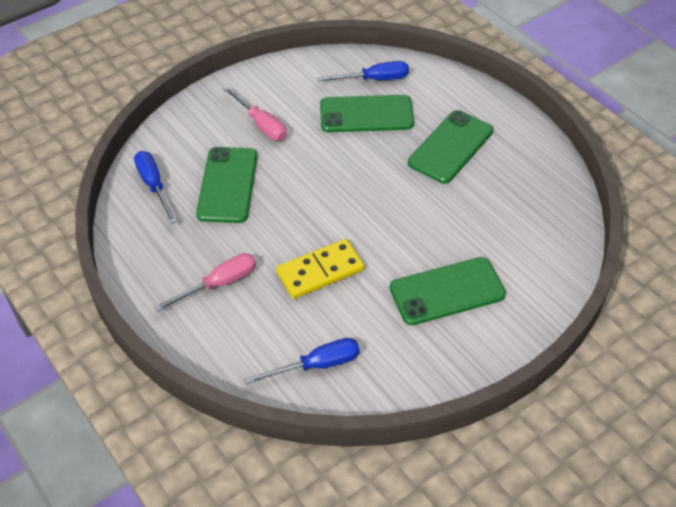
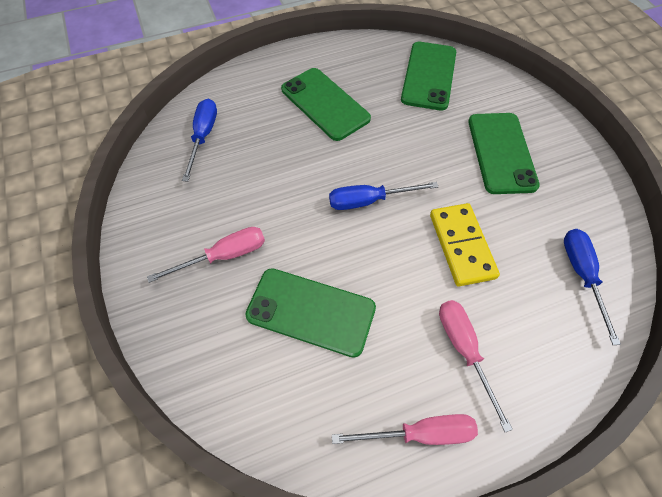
camera: 75 degrees left, 10 degrees up
blue screwdriver [134,151,177,224] -> blue screwdriver moved to [329,182,438,210]
green phone [320,95,414,132] -> green phone moved to [401,42,456,111]
none -> pink screwdriver [332,414,478,445]

